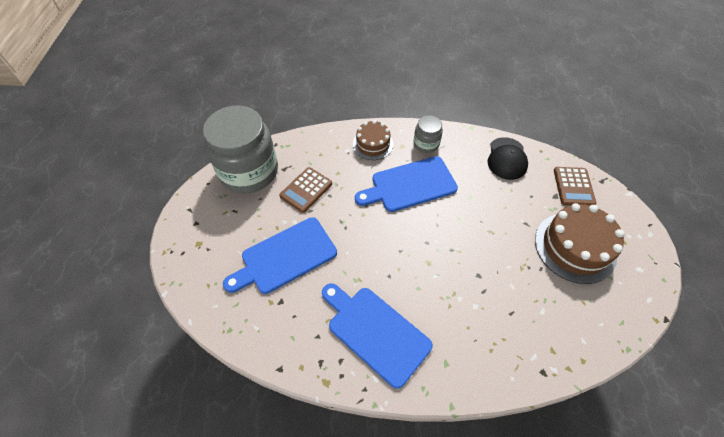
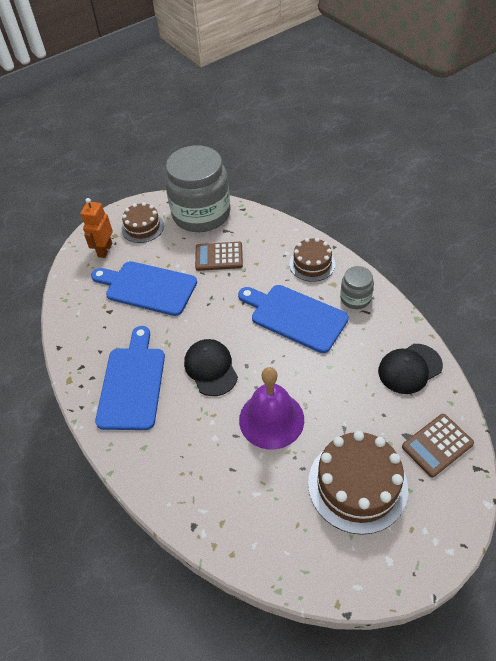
camera: 55 degrees right, 5 degrees down
none -> orange robot [80,198,113,258]
none -> brown cake [121,202,164,243]
none -> black cap [184,339,238,396]
none -> purple bell [239,367,304,449]

